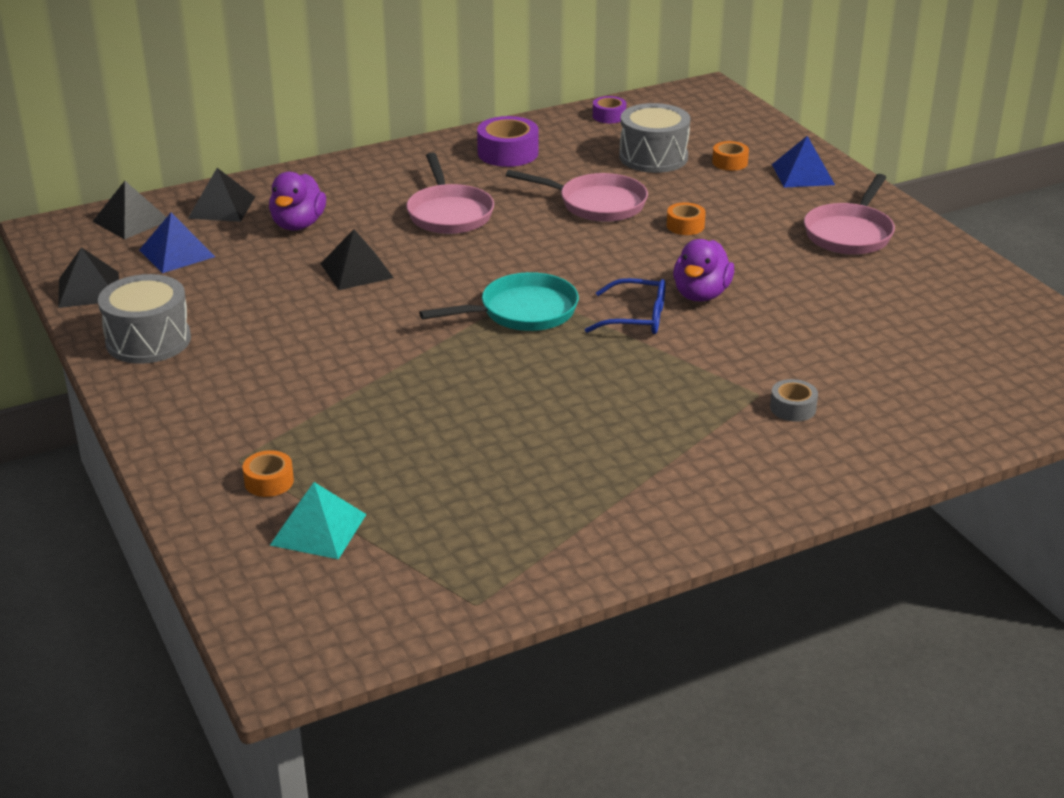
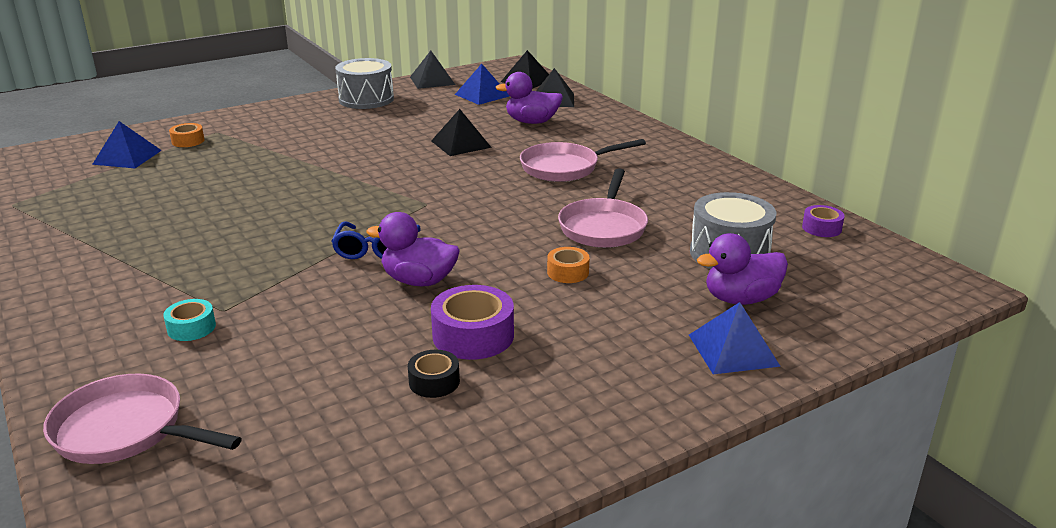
camera: 85 degrees right, 5 degrees down
turquoise pyramid [270,482,367,559] -> blue pyramid [92,121,162,168]
turquoise pan [419,272,579,331] -> none
purple tape [477,116,538,167] -> purple tape moved to [431,285,514,360]
orange tape [712,141,749,171] -> purple duck [697,233,788,305]
grey tape [770,379,818,422] -> turquoise tape [163,299,216,341]
pink pan [804,174,895,255] -> pink pan moved to [43,374,242,464]
none -> black tape [408,350,460,398]

